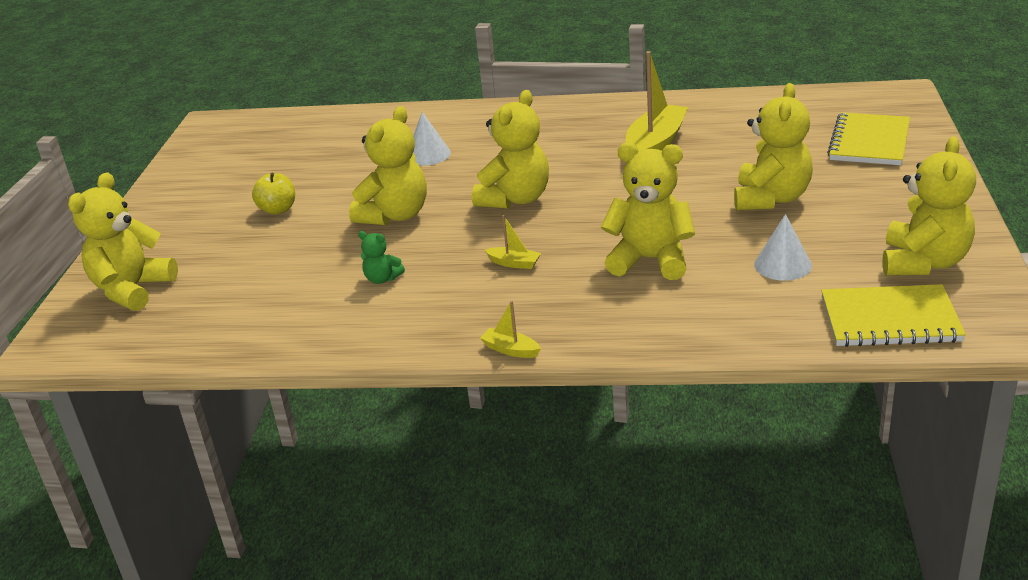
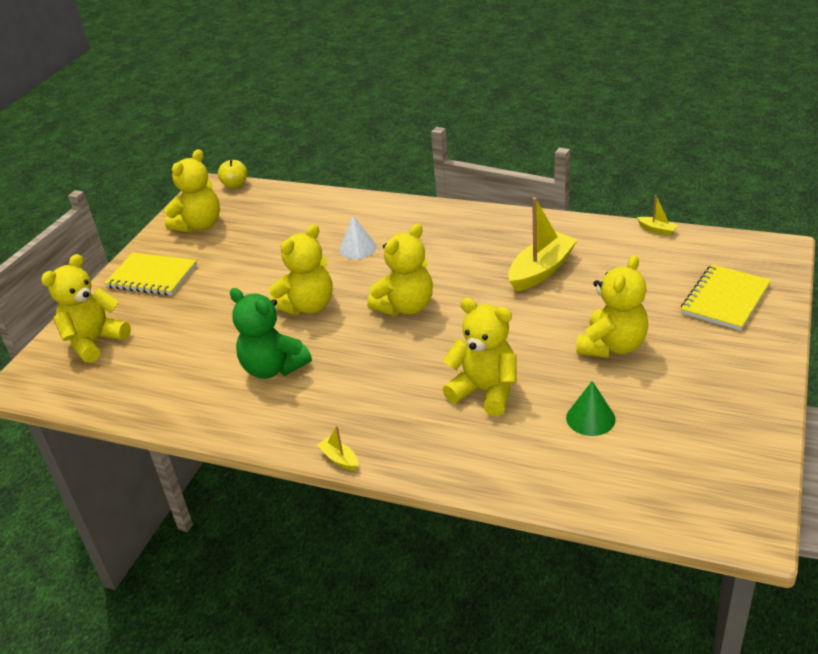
camera: 15 degrees right, 5 degrees up
yellow apple [252,172,295,215] -> yellow apple moved to [218,160,247,189]
green teddy bear [358,231,405,284] -> green teddy bear [230,288,312,379], size x2.12
yellow boat [485,215,541,269] -> yellow boat moved to [637,195,678,236]
white cone [754,214,812,281] -> green cone [566,381,616,436]
yellow notebook [821,284,966,347] -> yellow notebook moved to [105,253,197,295]
yellow teddy bear [883,136,976,276] -> yellow teddy bear moved to [164,149,220,233]

